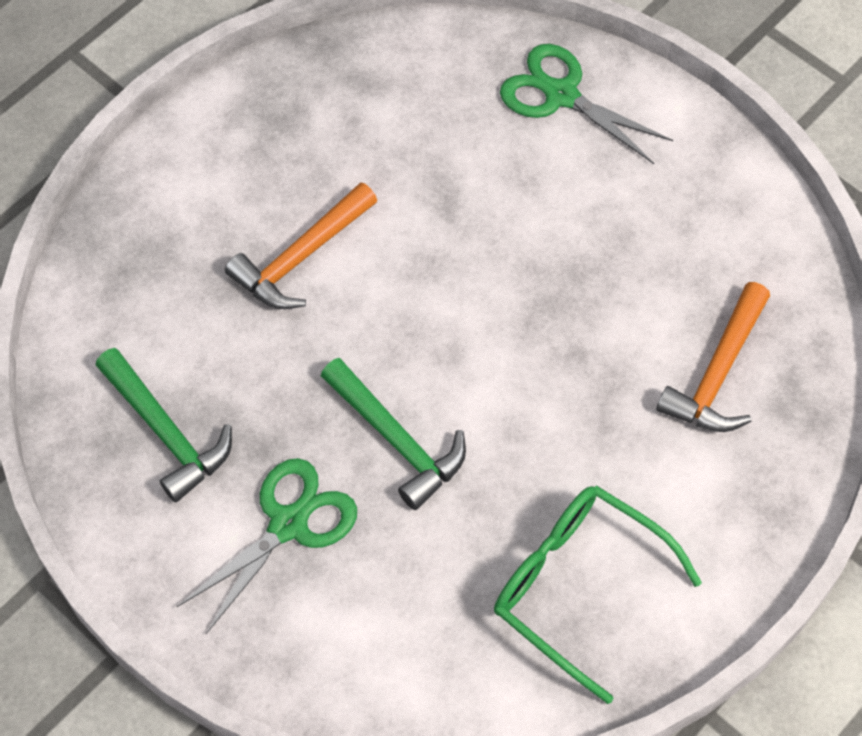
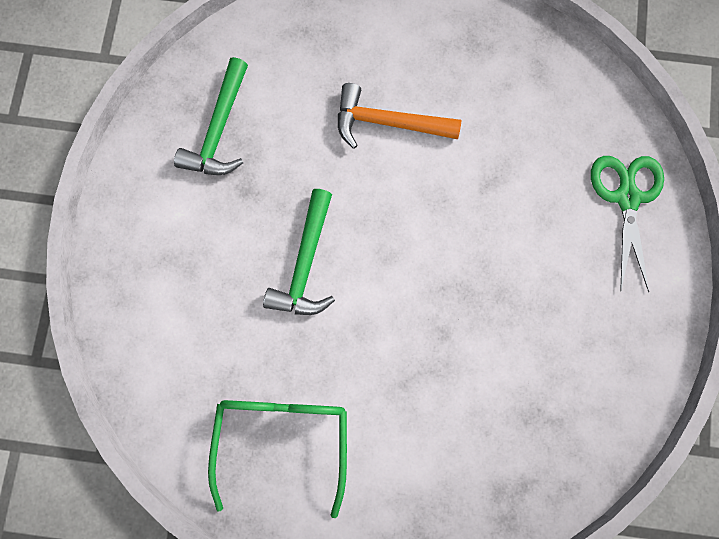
camera: 55 degrees right, 15 degrees up
green scissors [177,458,357,634] -> none
orange hammer [656,282,770,432] -> none

